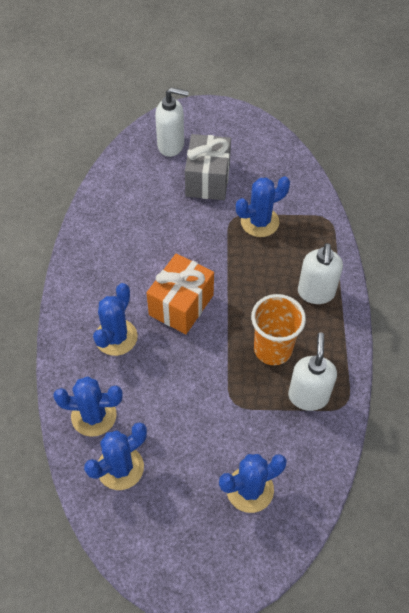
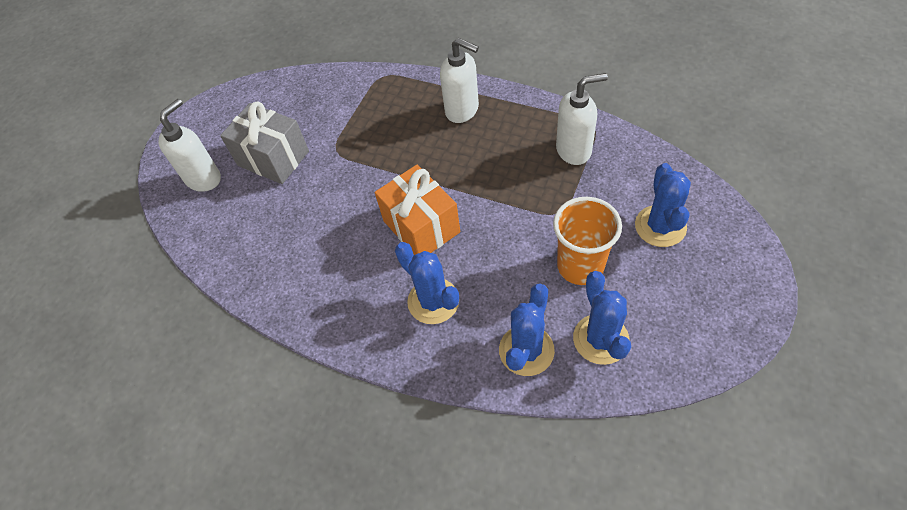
camera: 60 degrees left, 0 degrees up
blue cactus [236,176,290,237] -> none
orange cup [251,294,306,365] -> orange cup moved to [553,197,622,285]
white soap dispenser [288,333,337,411] -> white soap dispenser turned 135 degrees clockwise [556,73,608,165]

